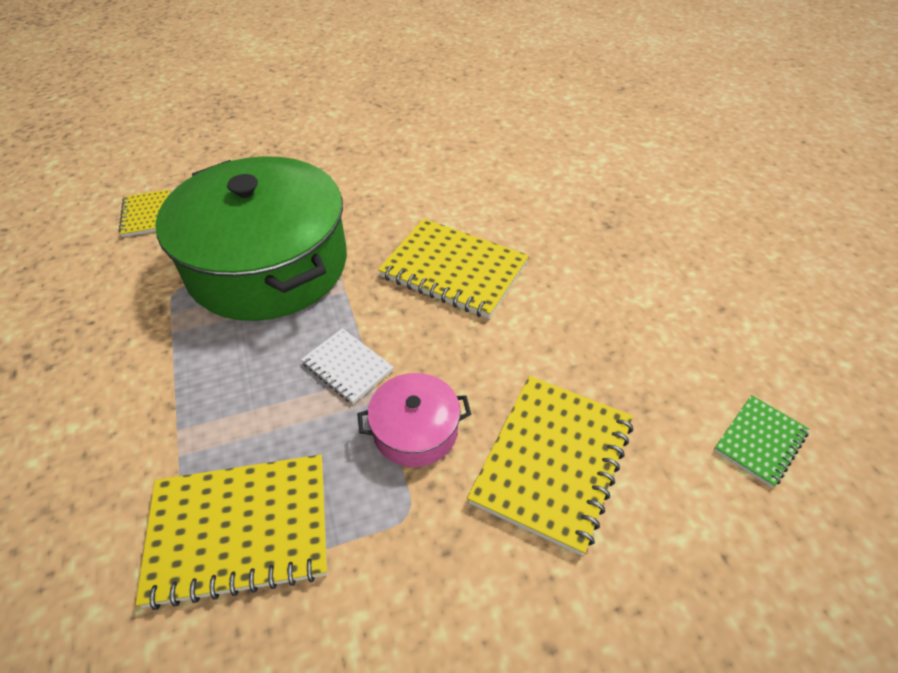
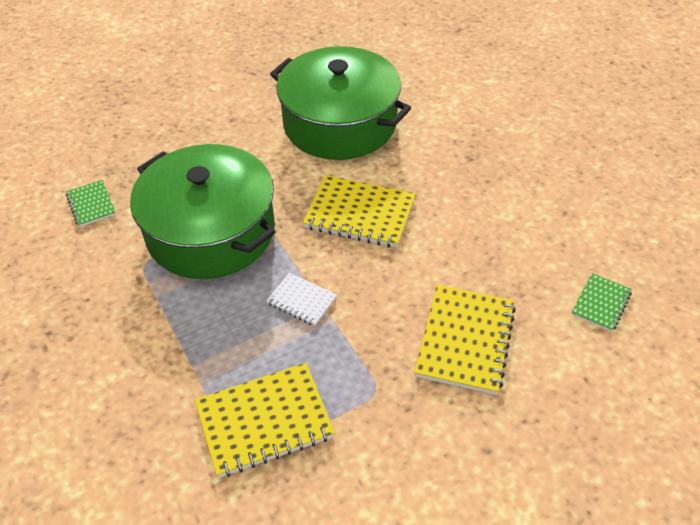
camera: 10 degrees left, 0 degrees up
yellow notebook [119,190,170,237] -> green notebook [66,180,116,227]
pink pot [357,373,471,467] -> none
none -> green pot [270,46,411,160]

